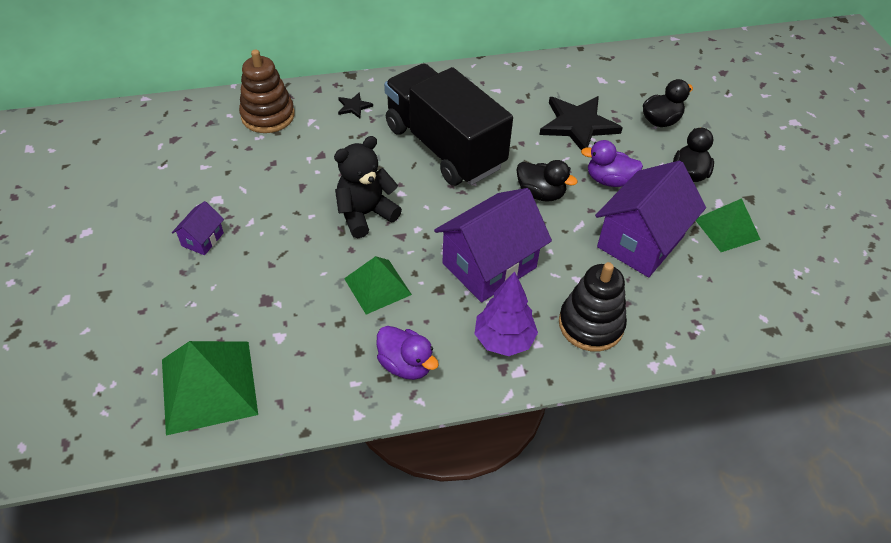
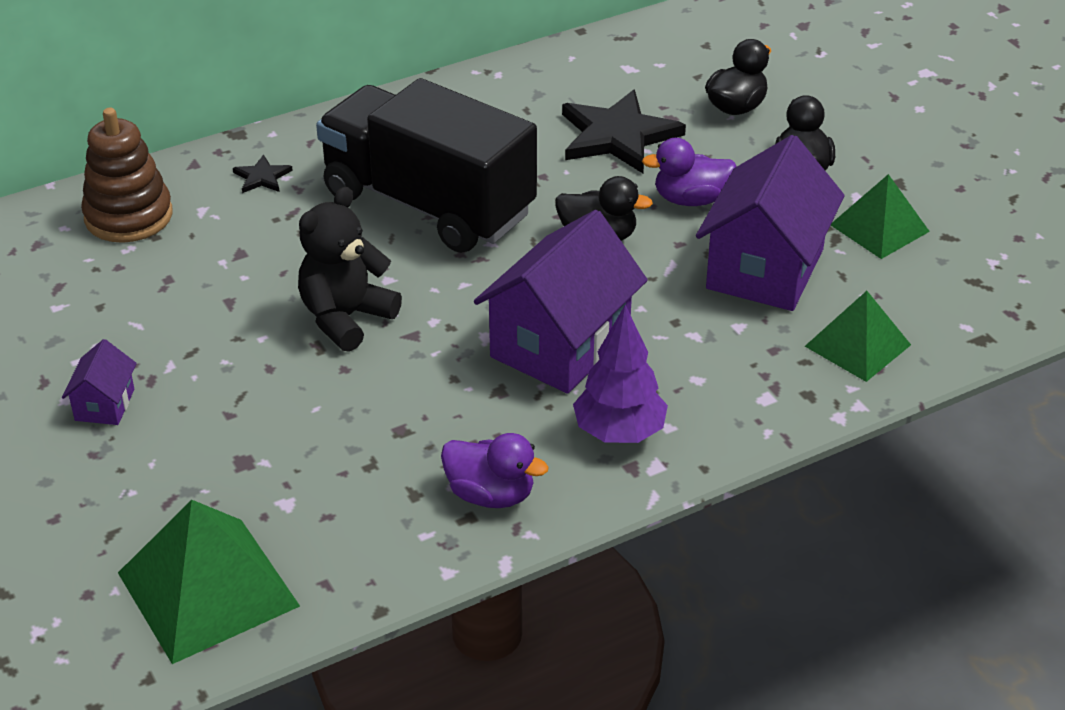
camera: 15 degrees left, 10 degrees down
green pyramid [344,256,412,315] -> green pyramid moved to [805,291,911,382]
black stacking toy [559,262,627,352] -> none

